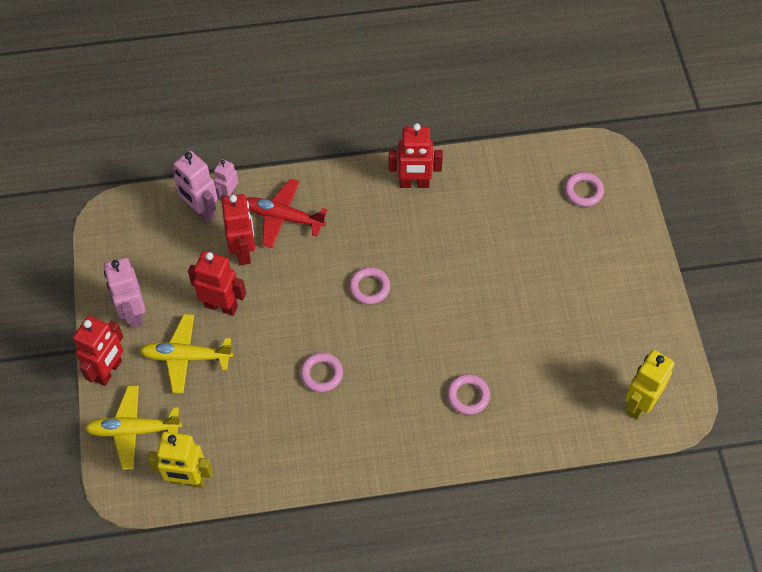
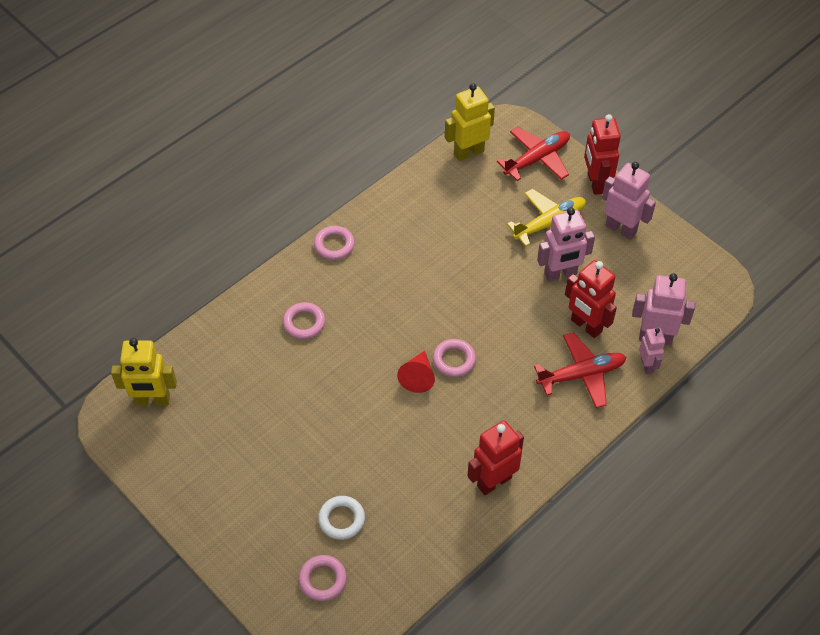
camera: 145 degrees right, 5 degrees down
yellow plane [85,386,182,470] -> red plane [497,127,570,181]
red robot [188,251,246,316] -> pink robot [537,207,595,282]
pink ring [300,352,343,392] -> pink ring moved to [314,226,355,260]
yellow robot [625,350,675,419] -> yellow robot turned 90 degrees clockwise [111,338,177,405]
none -> white ring [318,496,365,540]
none -> red cone [397,350,435,393]

